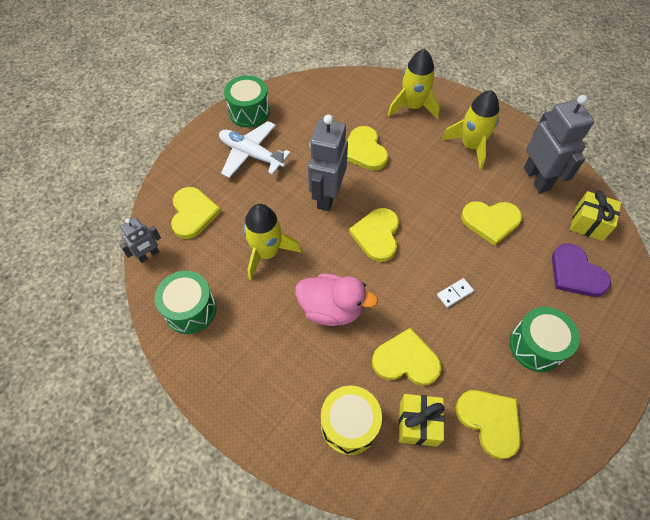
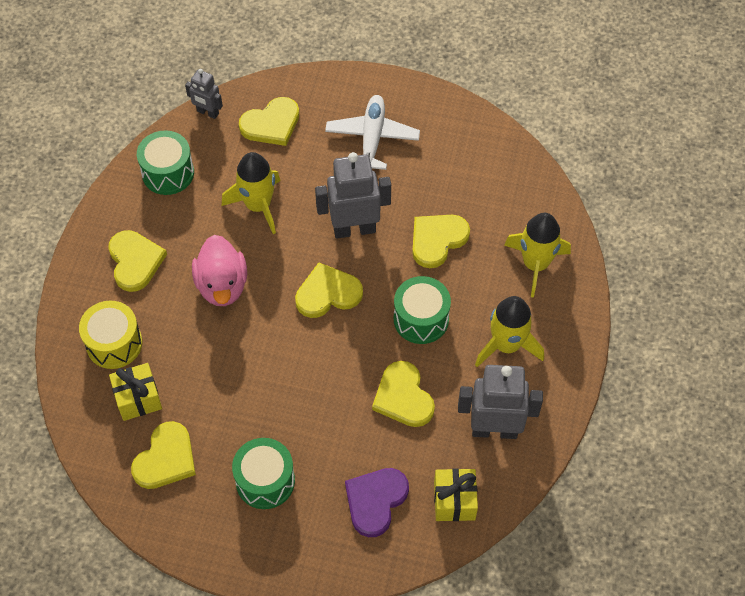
camera: 65 degrees right, 0 degrees up
green drum [224,75,270,128] -> green drum moved to [394,276,451,344]
yellow heart [372,328,442,386] -> yellow heart moved to [108,230,167,292]
white domino [437,278,474,308] -> none
grey robot [524,95,594,193] -> grey robot turned 135 degrees counterclockwise [458,365,543,439]

